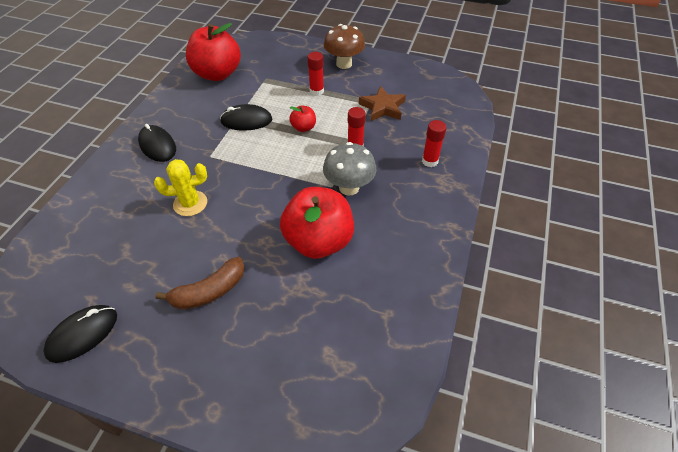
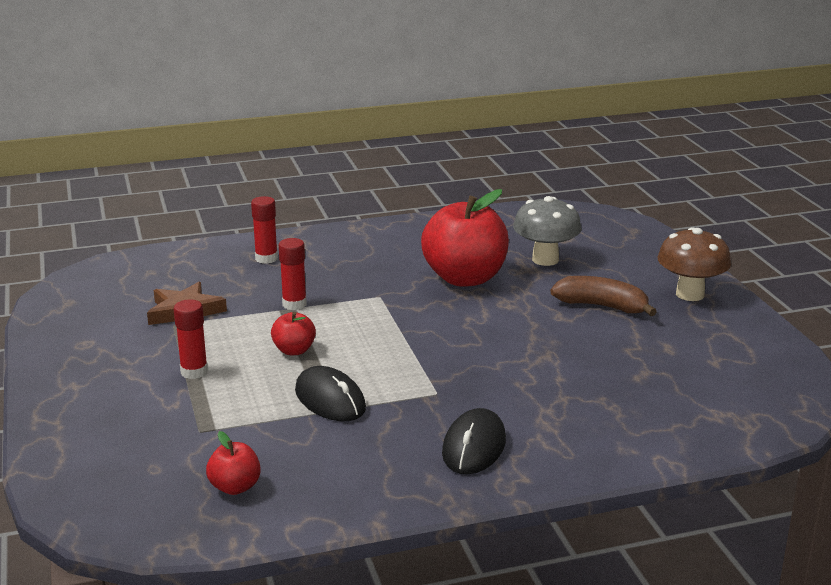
camera: 125 degrees left, 25 degrees down
black mouse [43,305,117,363] -> none
yellow cactus [154,159,207,216] -> none
red apple [186,23,241,81] -> red apple [206,431,261,495], size x0.46
grey mushroom [323,142,376,196] -> grey mushroom moved to [513,196,582,266]
brown mushroom [324,24,365,69] -> brown mushroom moved to [657,227,731,301]

